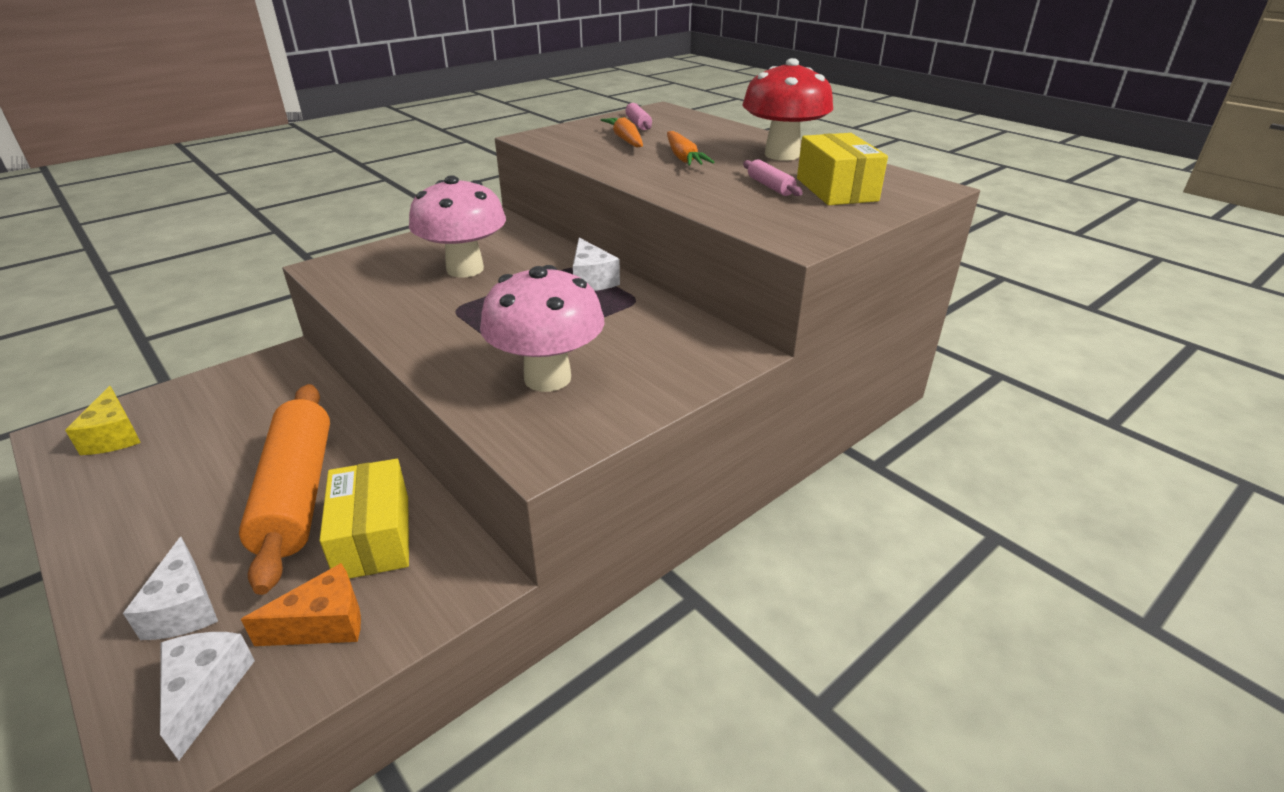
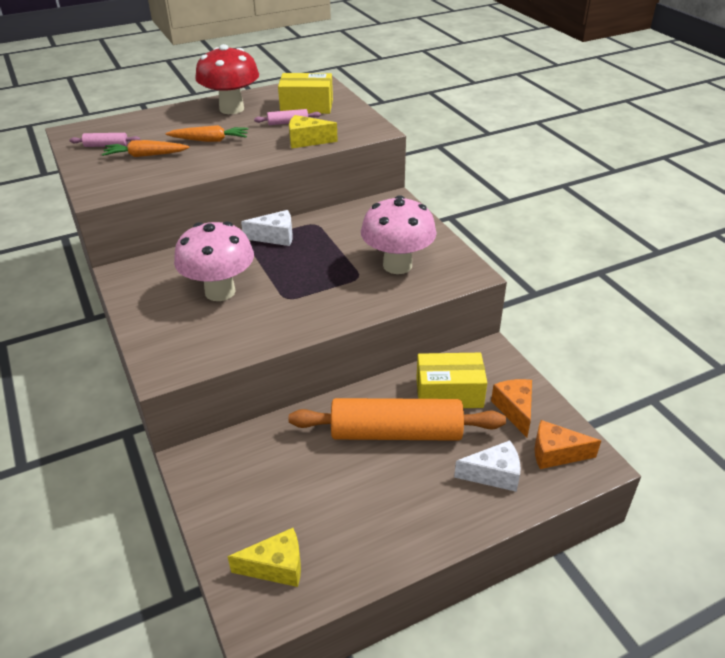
camera: 75 degrees left, 5 degrees up
white cheese [160,632,255,761] -> orange cheese [535,420,601,469]
none -> yellow cheese [289,115,338,149]

